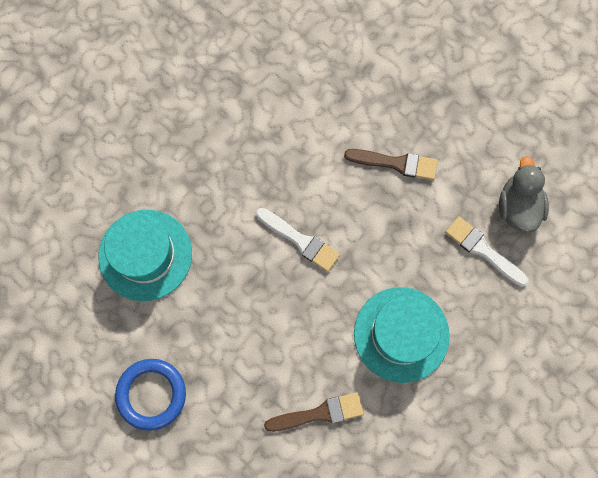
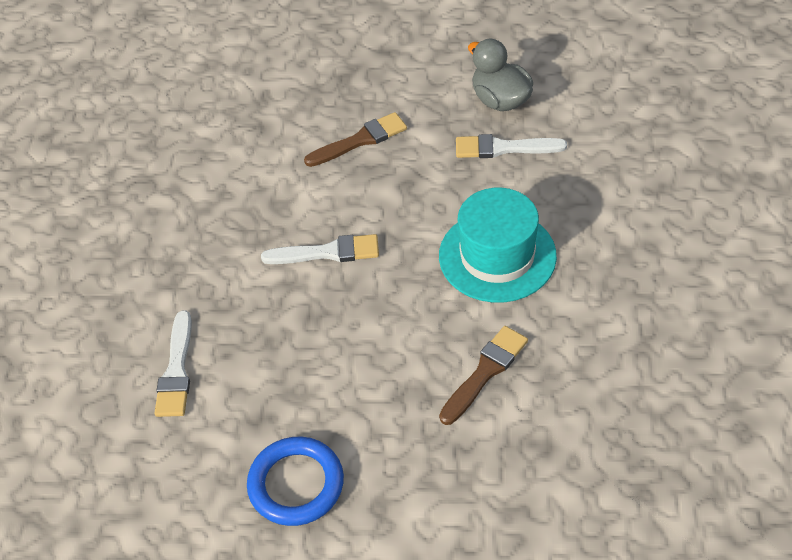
camera: 35 degrees left, 25 degrees down
turquoise hat [99,210,192,301] -> white brush [154,310,192,417]

